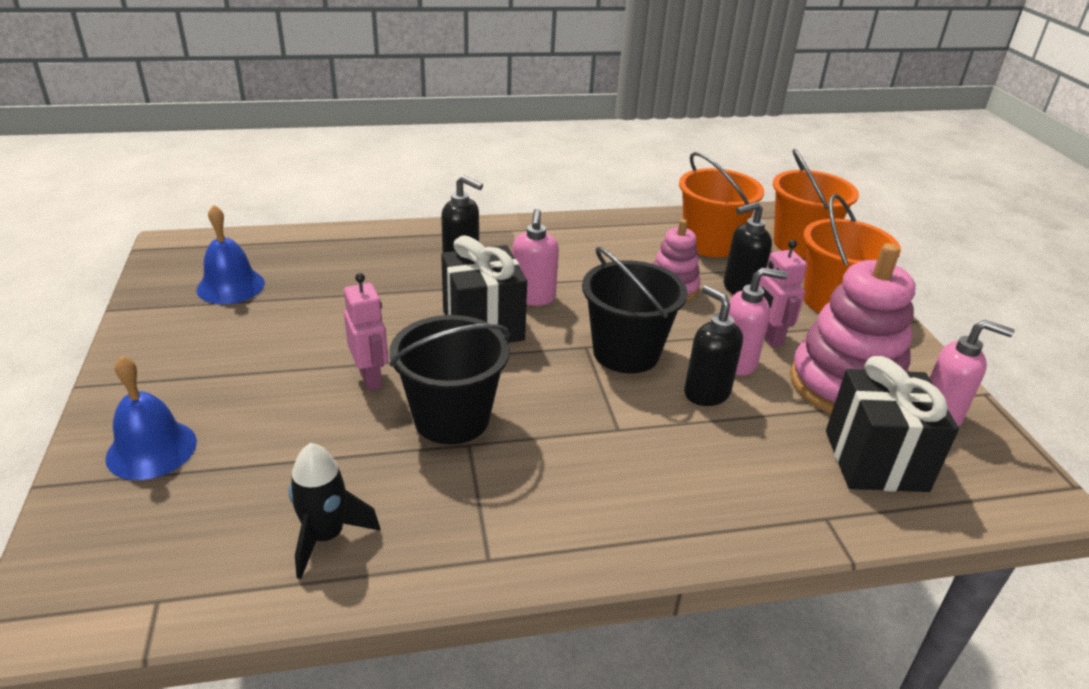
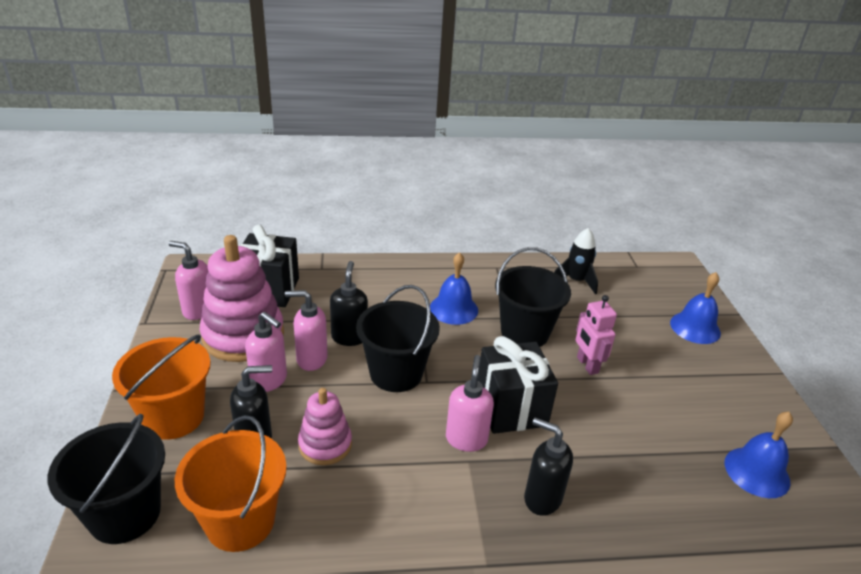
camera: 175 degrees left, 0 degrees up
black soap dispenser [684,285,743,406] -> black soap dispenser turned 150 degrees counterclockwise [330,261,368,346]
pink robot [759,240,807,347] -> pink soap dispenser [245,312,287,392]
orange bucket [773,149,859,258] -> black bucket [48,414,165,544]
none -> blue bell [430,252,478,325]

